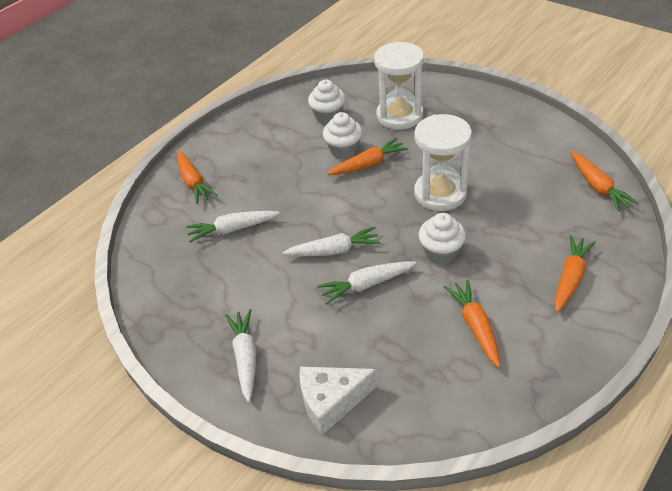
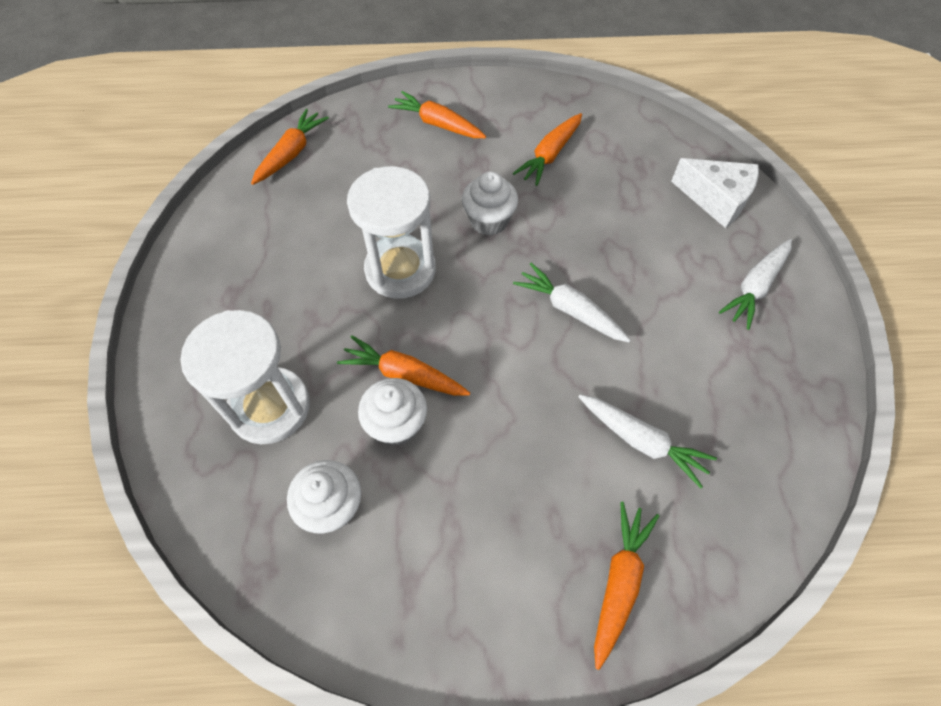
camera: 135 degrees left, 15 degrees up
white carrot [317,261,416,304] -> none
orange carrot [554,235,596,312] -> orange carrot turned 45 degrees clockwise [388,91,486,138]

